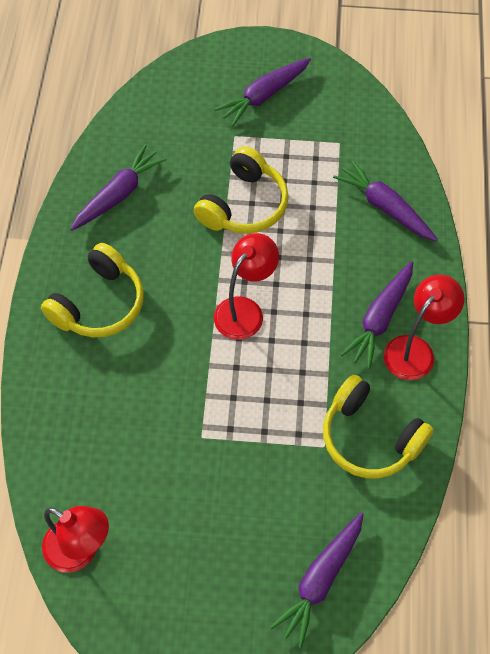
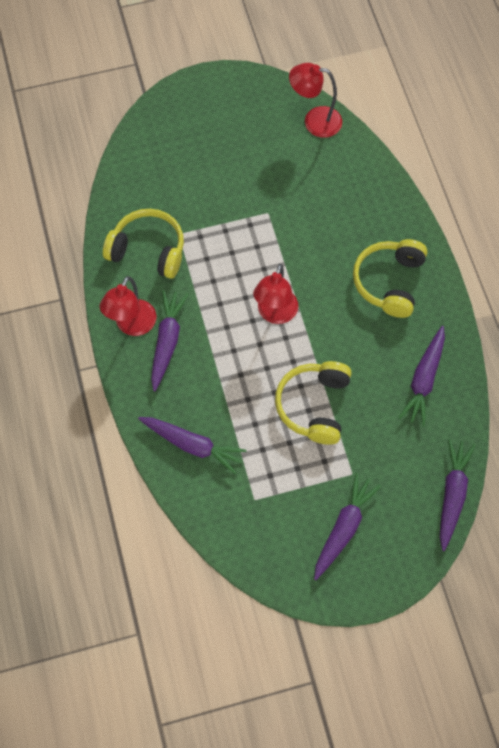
camera: 160 degrees right, 5 degrees up
purple carrot [270,512,364,648] -> purple carrot moved to [440,439,476,551]

